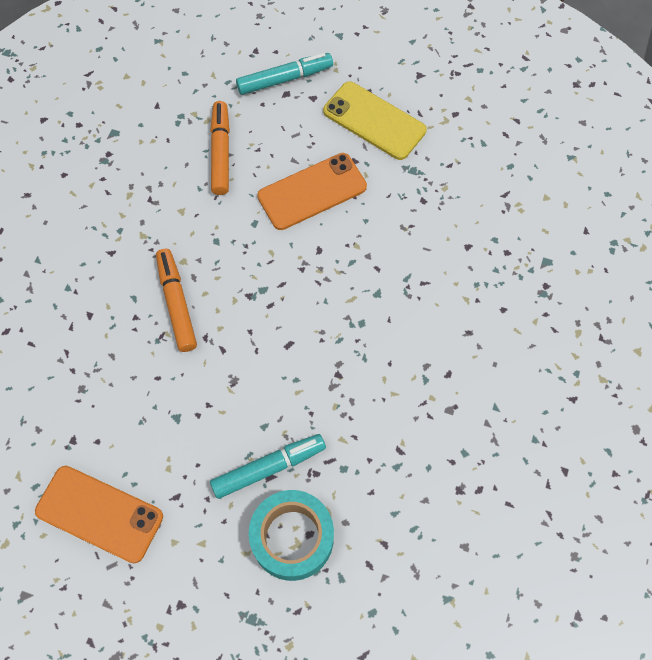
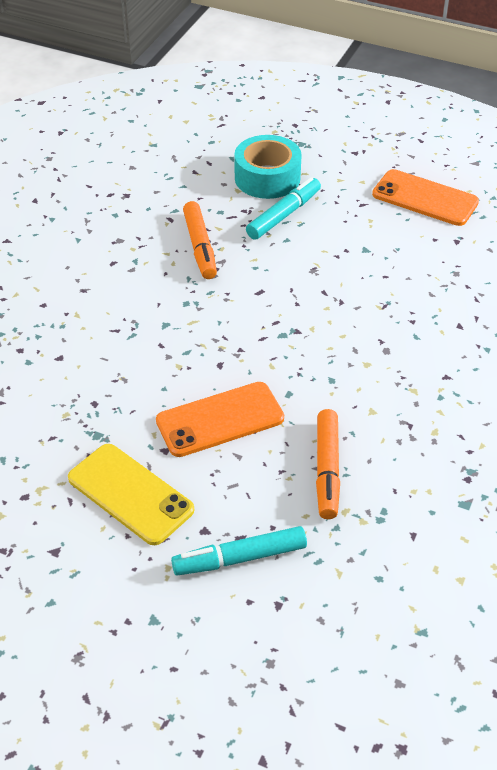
camera: 175 degrees left, 20 degrees down
orange marker [156,249,197,352] -> orange marker moved to [183,201,217,279]
turquoise marker [210,434,326,499] -> turquoise marker turned 150 degrees clockwise [246,177,321,240]

